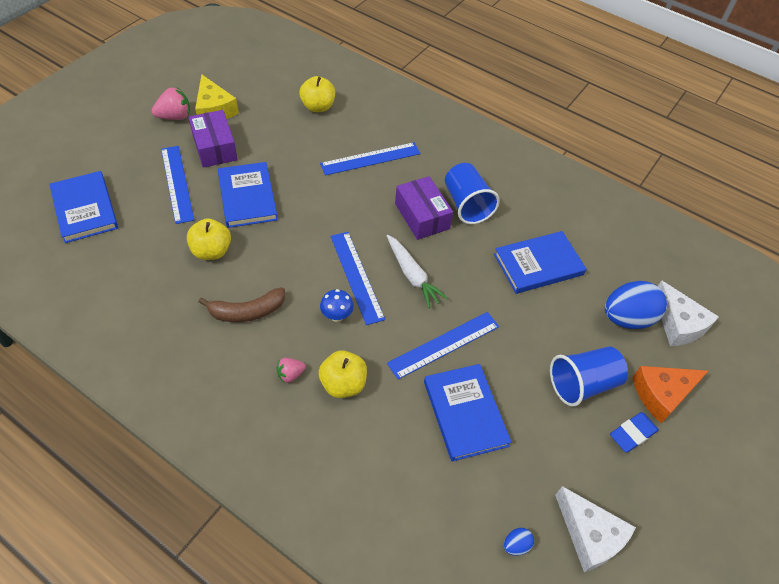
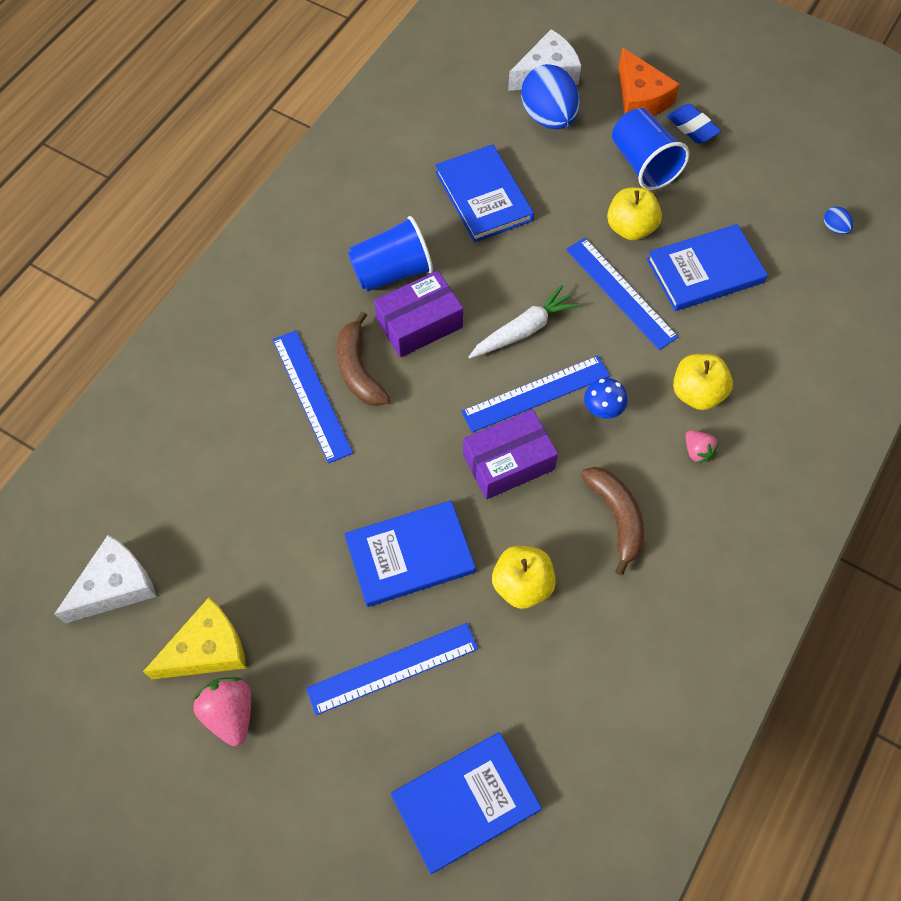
camera: 90 degrees left, 10 degrees up
purple box [188,110,238,168] -> purple box moved to [463,409,558,499]
yellow apple [299,76,335,112] -> yellow apple moved to [607,187,662,240]
white cheese [555,486,636,572] -> white cheese moved to [54,535,156,623]
none -> brown banana [337,311,390,406]

